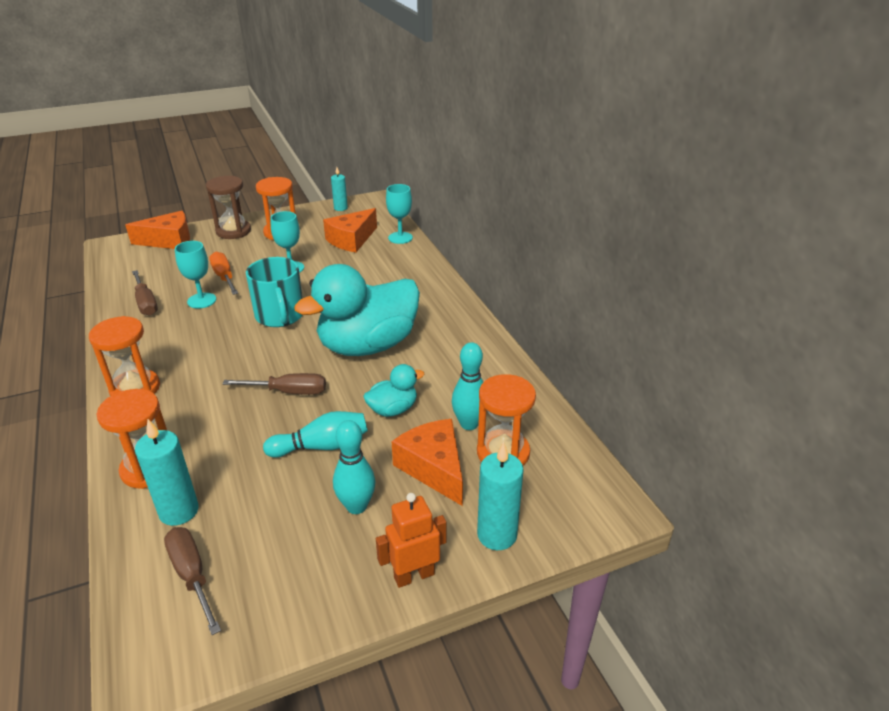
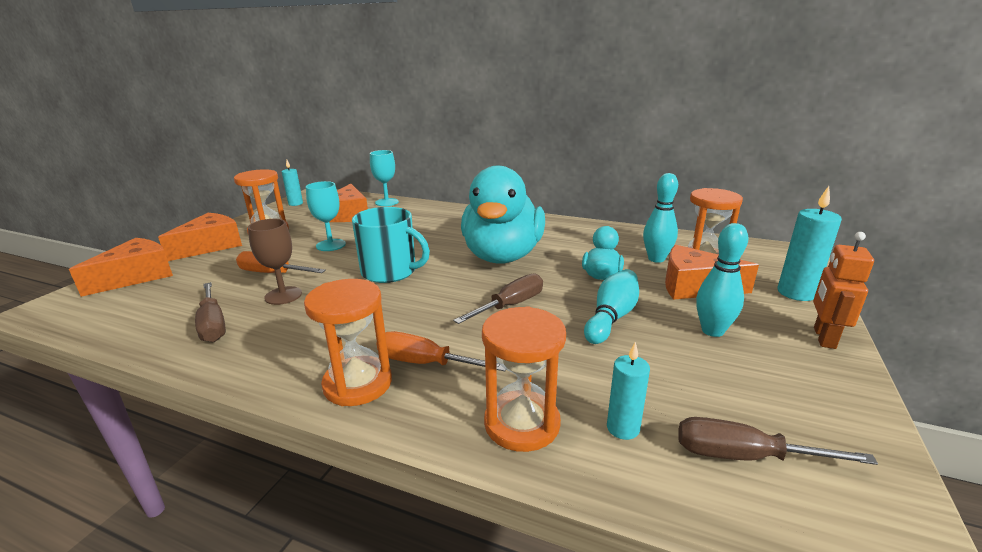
camera: 45 degrees left, 10 degrees down
brown screwdriver [132,270,158,316] -> brown screwdriver turned 45 degrees clockwise [195,282,226,342]
turquoise candle [135,419,199,526] -> turquoise candle [607,342,650,440], size x0.63
turquoise goblet [175,241,216,309] -> brown goblet [248,219,302,305]
brown hourglass [206,176,251,239] -> orange cheese [158,213,242,261]
none -> orange screwdriver [376,331,506,371]

